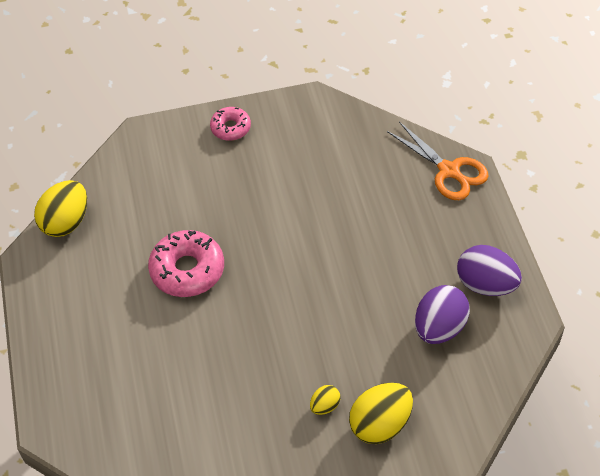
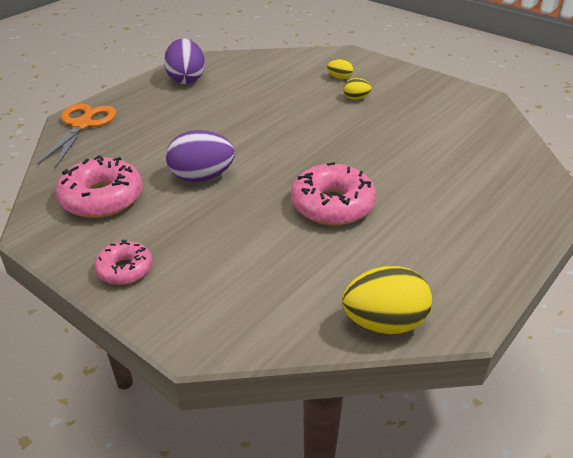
camera: 130 degrees left, 15 degrees down
yellow egg [349,383,413,444] -> yellow egg [327,59,354,79], size x0.50
purple egg [415,285,470,344] -> purple egg moved to [166,130,235,182]
none -> pink donut [56,155,143,218]

